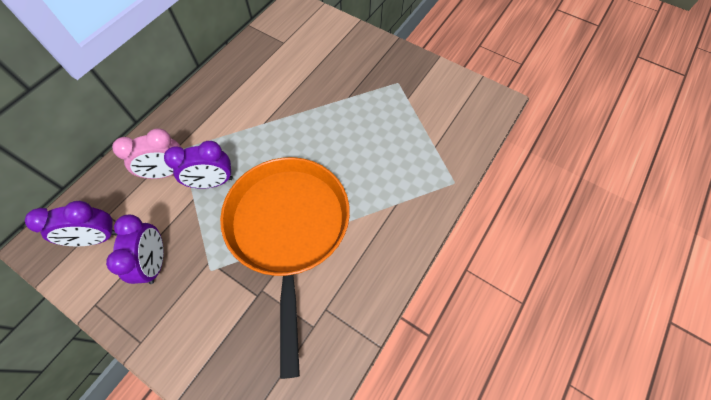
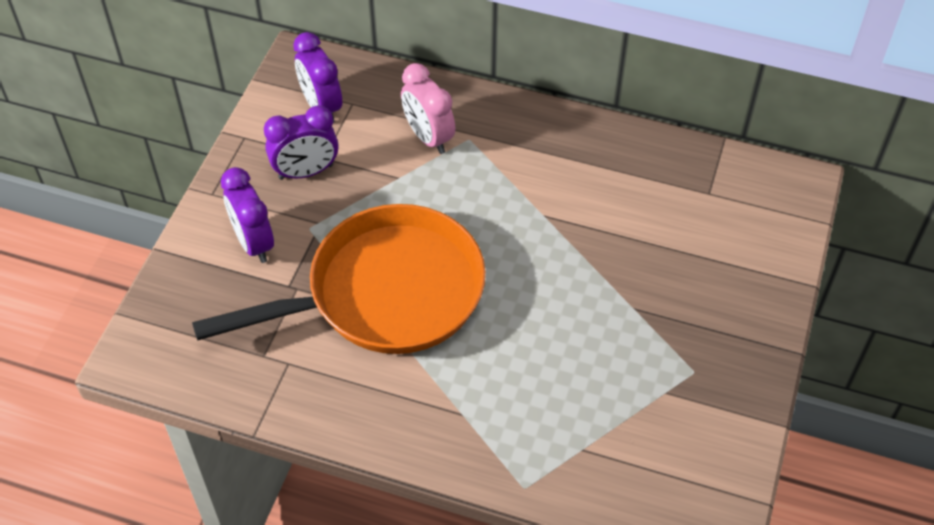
camera: 75 degrees right, 10 degrees down
purple clock [164,141,233,189] -> purple clock moved to [221,167,274,263]

